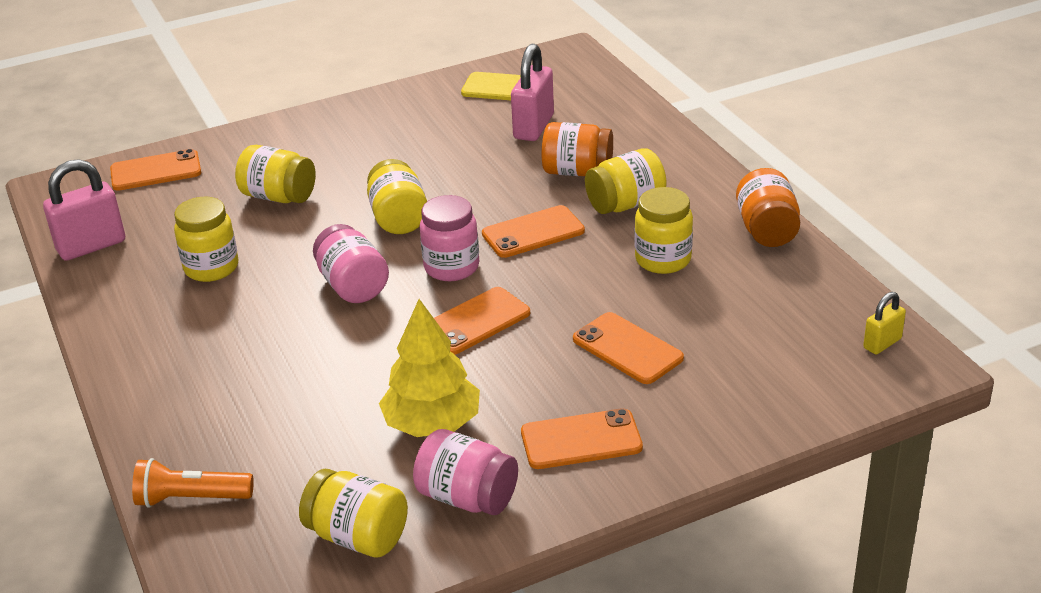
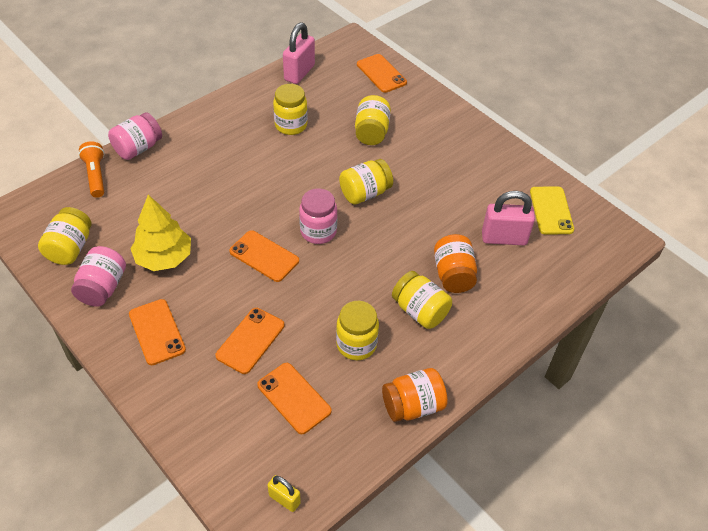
camera: 70 degrees right, 15 degrees up
pink padlock [43,159,125,261] -> pink padlock turned 75 degrees clockwise [283,22,315,84]
pink jar [313,224,389,303] -> pink jar moved to [108,113,162,160]
orange phone [482,205,585,258] -> orange phone moved to [257,363,332,434]

